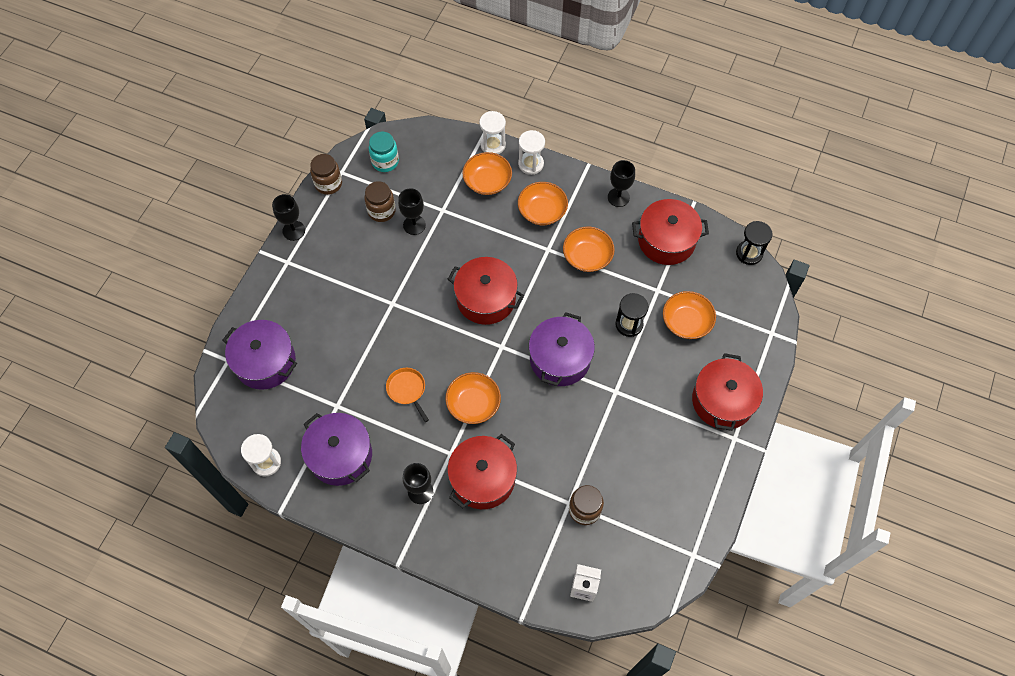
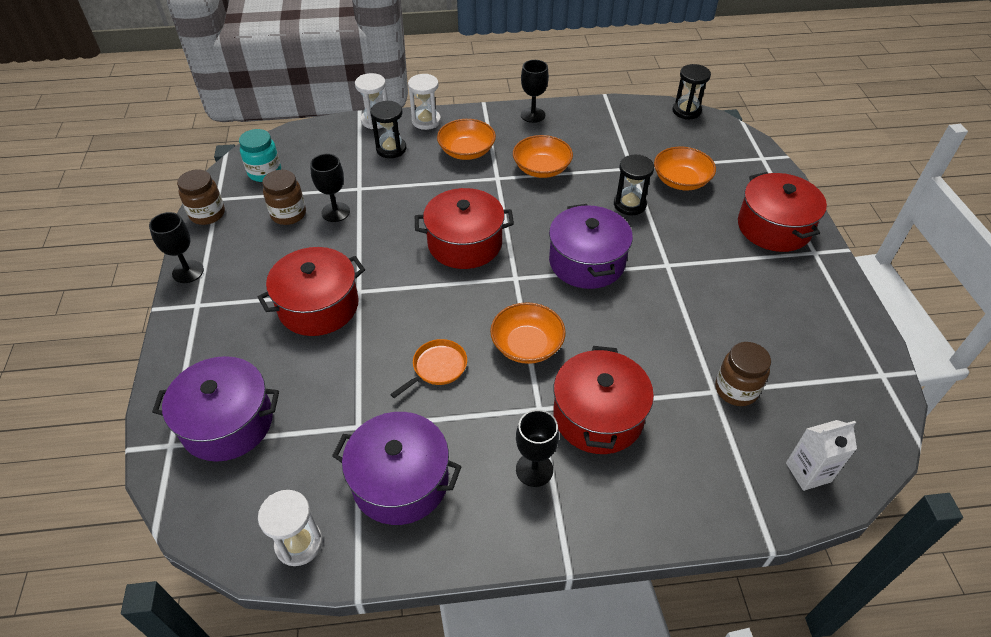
camera: 30 degrees left, 15 degrees down
orange pan [386,368,429,422] -> orange pan turned 105 degrees clockwise [390,339,467,398]
orange bowl [462,152,512,195] -> black hourglass [370,101,406,158]
red pot [632,199,709,265] -> red pot moved to [258,247,365,336]

